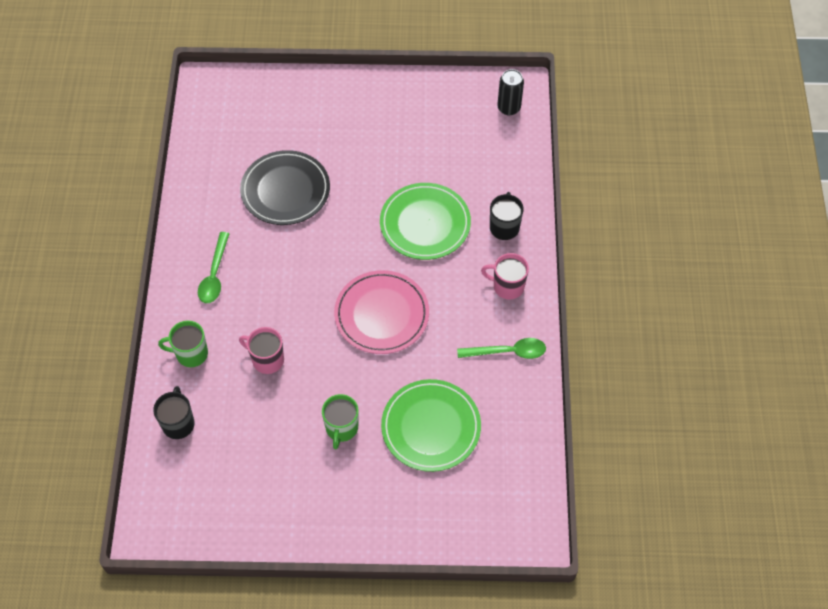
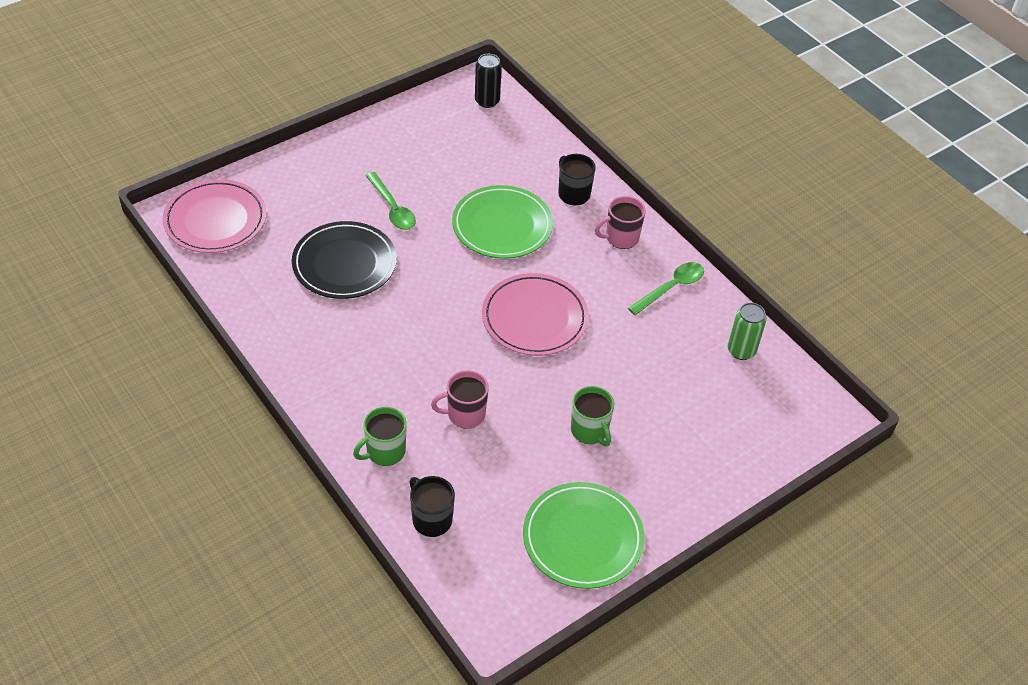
camera: 40 degrees left, 10 degrees down
green spoon [198,232,230,303] -> green spoon moved to [366,172,416,230]
green plate [381,379,481,472] -> green plate moved to [523,482,645,589]
none -> pink plate [163,179,267,253]
none -> green can [728,302,766,360]

